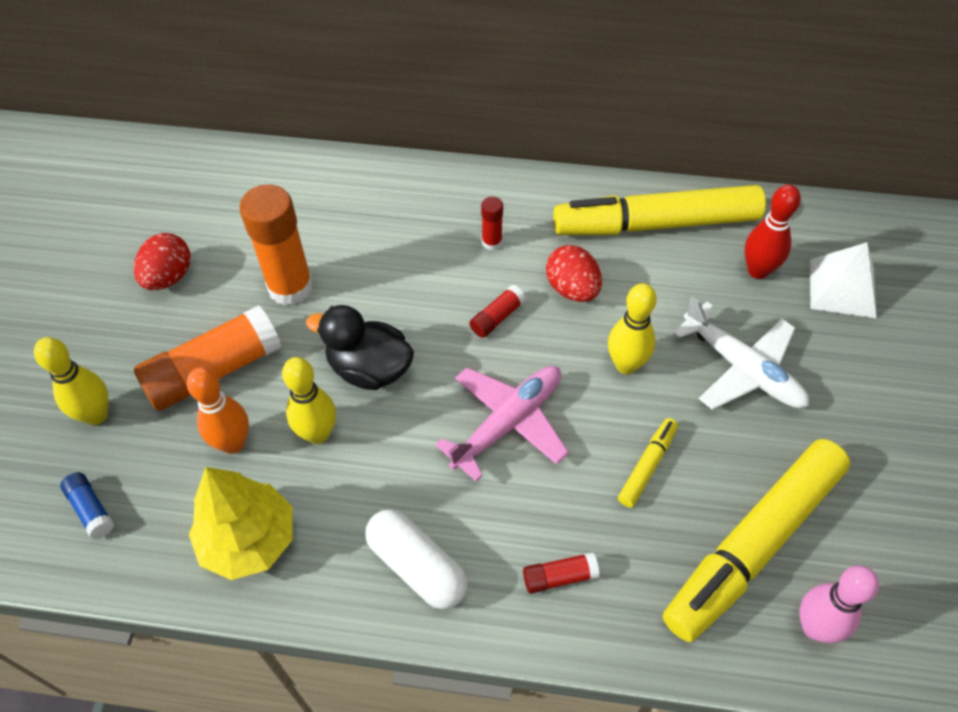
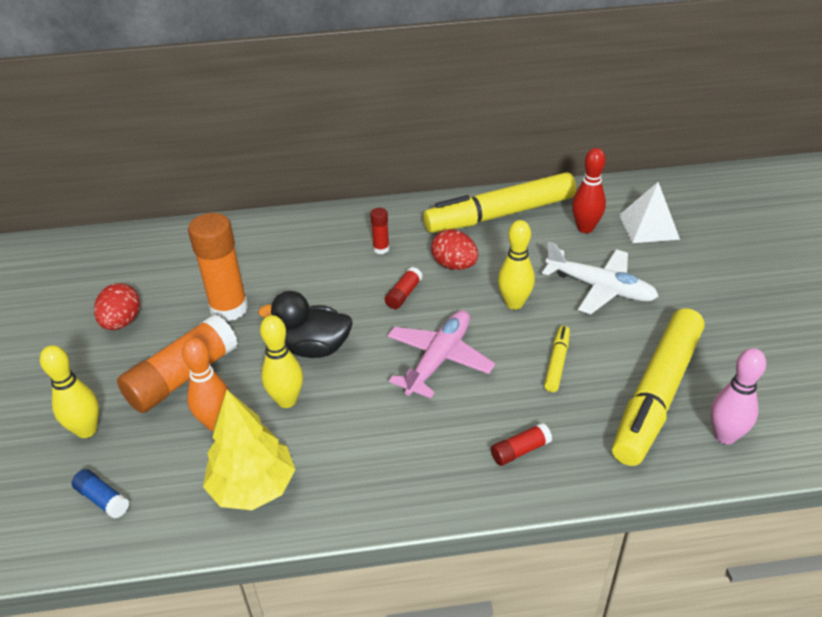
camera: 15 degrees left, 15 degrees down
white capsule [365,509,467,609] -> none

